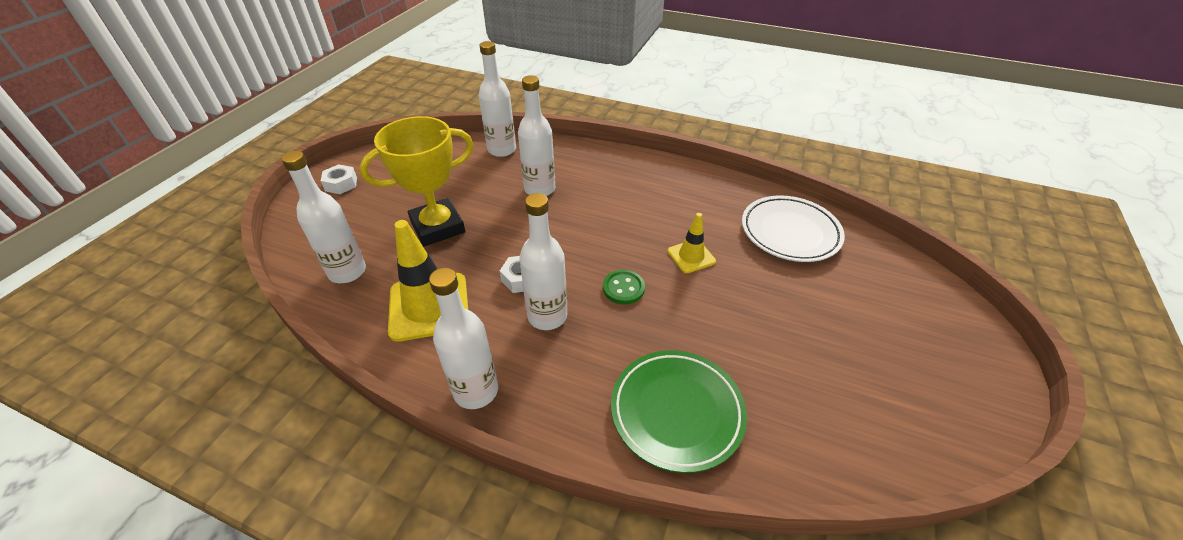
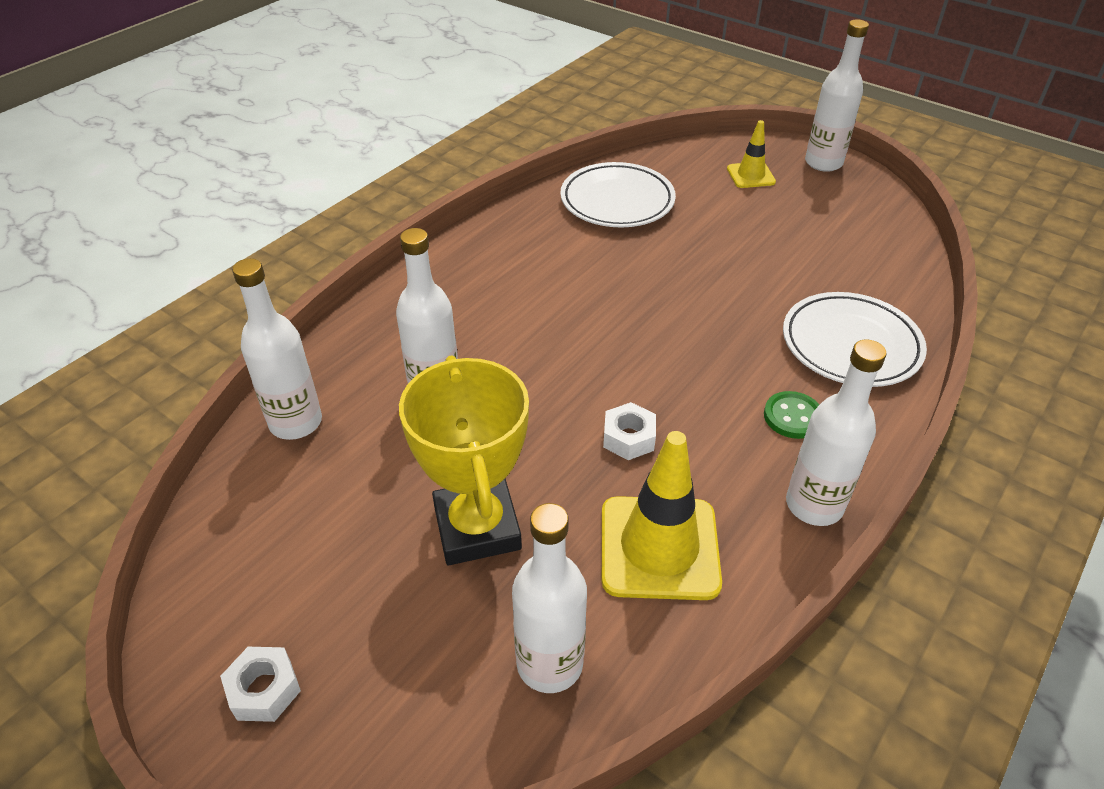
camera: 75 degrees left, 0 degrees up
white bottle [519,193,567,330] -> white bottle moved to [805,20,869,172]
green button [603,270,645,305] -> green button moved to [764,391,819,439]
green plate [611,350,747,473] -> white plate [783,292,927,387]
yellow traffic cone [667,213,716,273] -> yellow traffic cone moved to [727,120,776,188]

